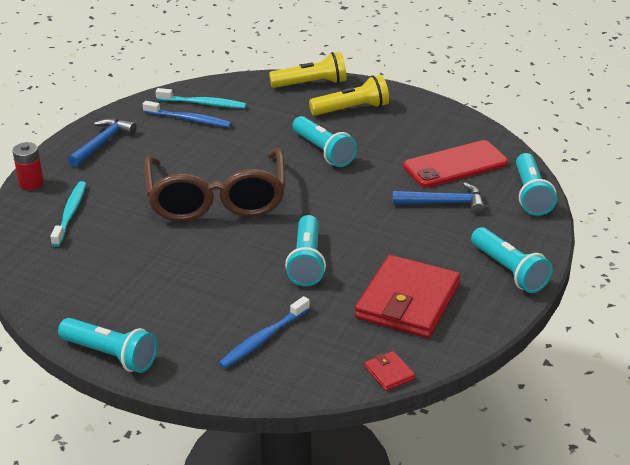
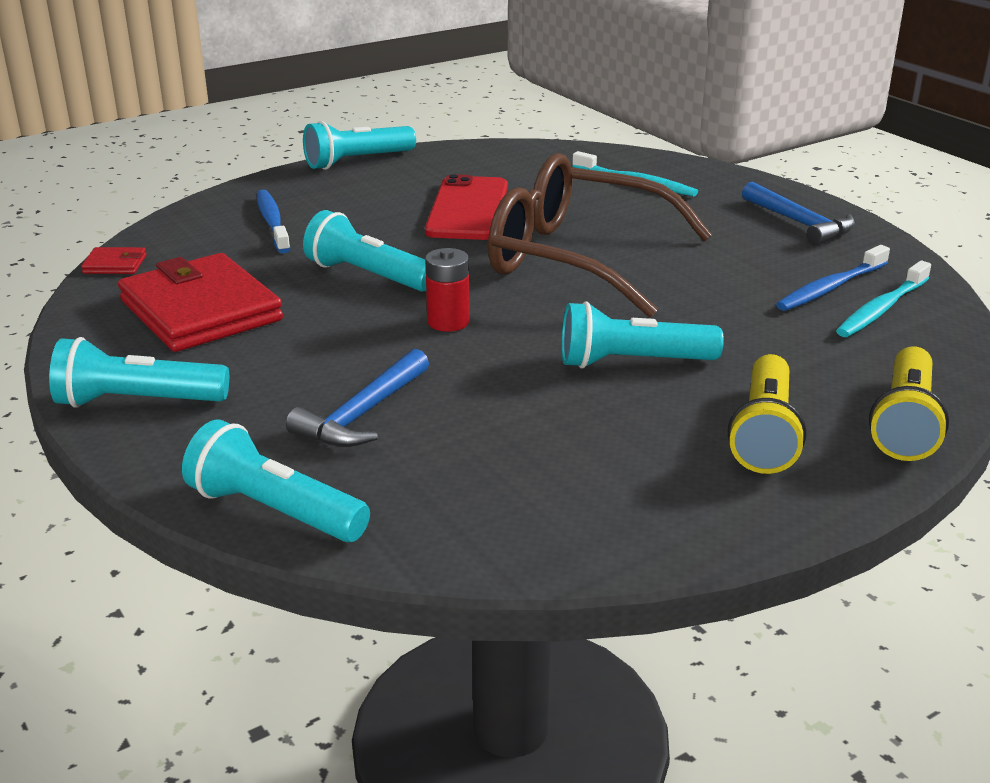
camera: 120 degrees right, 5 degrees down
red battery [12,142,44,190] -> red battery moved to [425,248,470,332]
red phone [403,140,508,187] -> red phone moved to [425,174,508,240]

